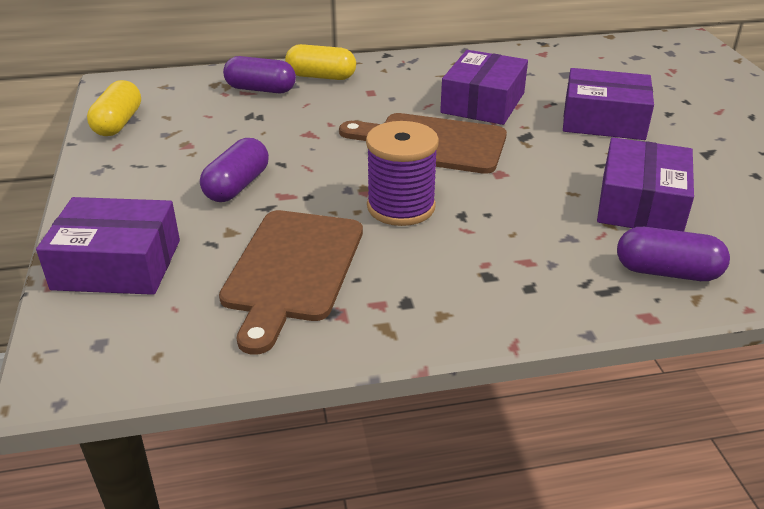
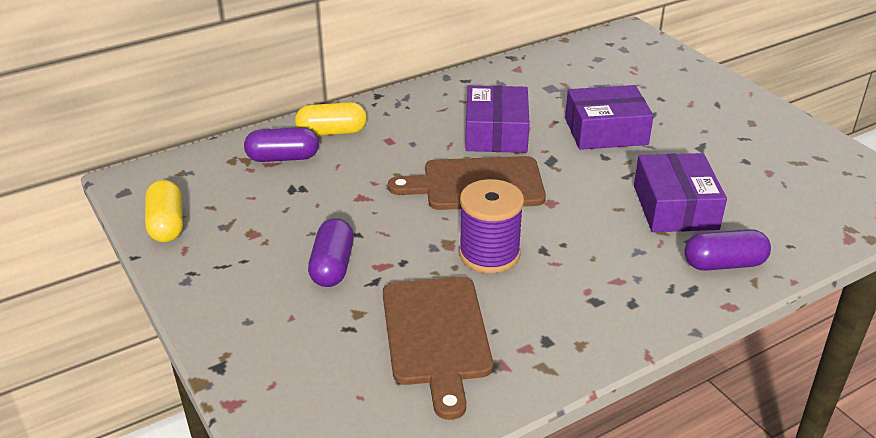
camera: 20 degrees left, 0 degrees up
purple box [36,197,180,295] -> none

